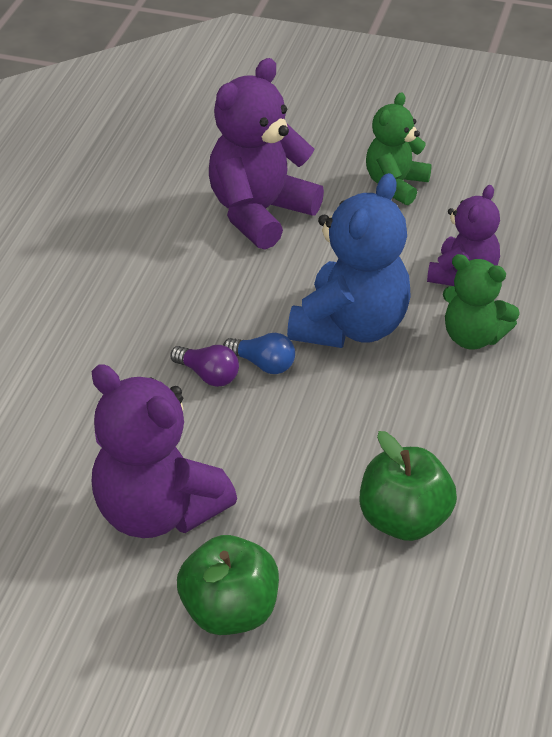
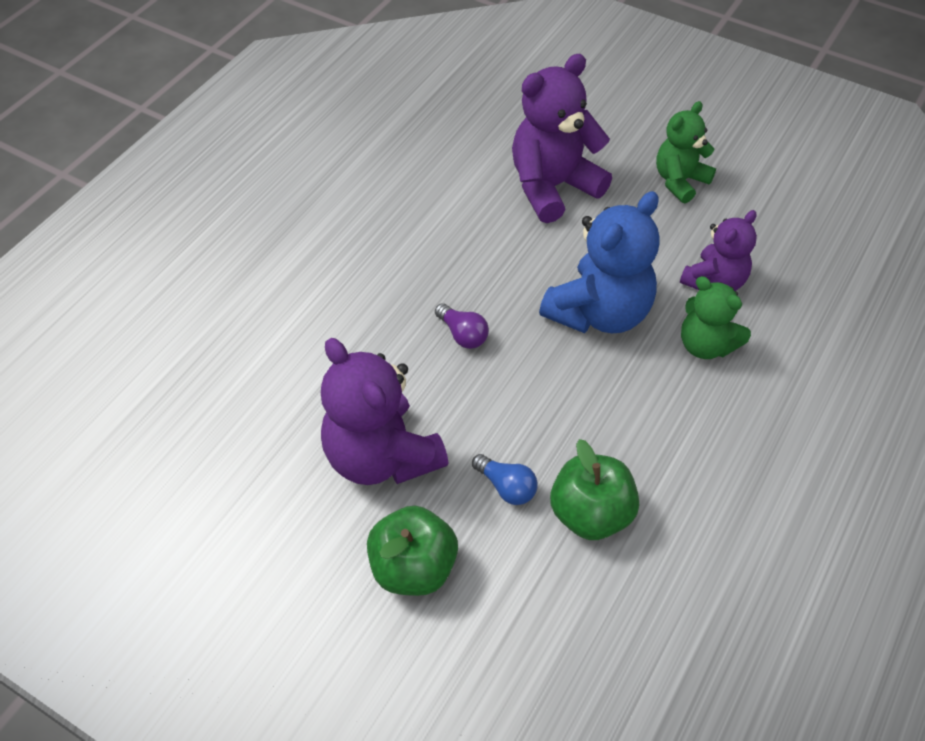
camera: 15 degrees right, 10 degrees up
blue light bulb [223,333,295,374] -> blue light bulb moved to [472,454,537,505]

